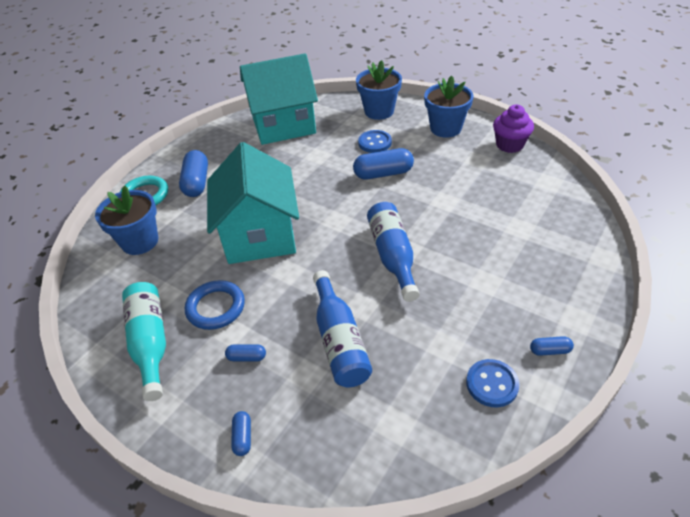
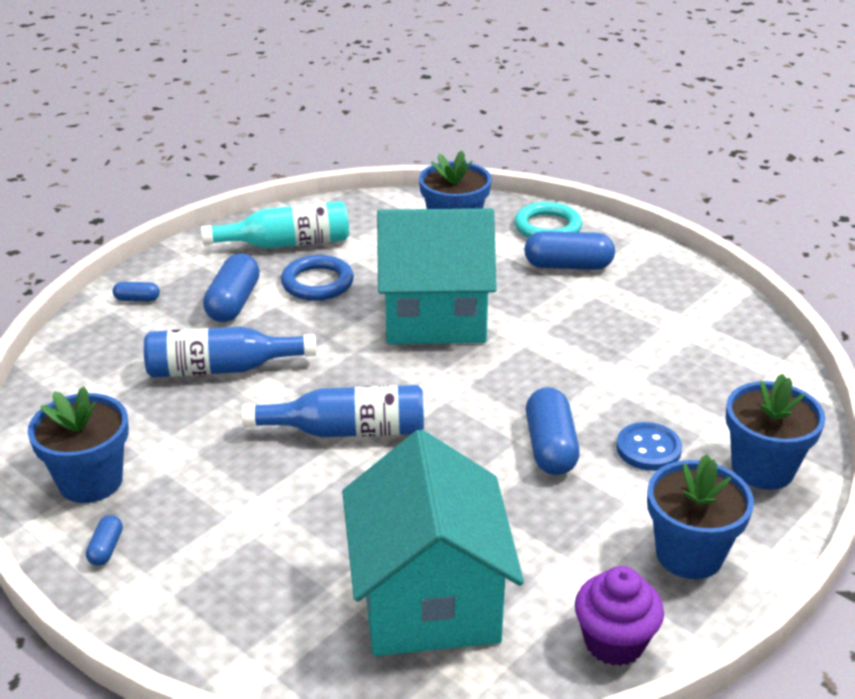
camera: 95 degrees right, 10 degrees down
blue capsule [225,344,266,361] -> blue capsule [203,253,260,322], size x2.00
turquoise house [240,53,318,145] -> turquoise house moved to [342,430,524,656]
blue button [466,359,520,407] -> blue flower pot [27,386,129,503]

